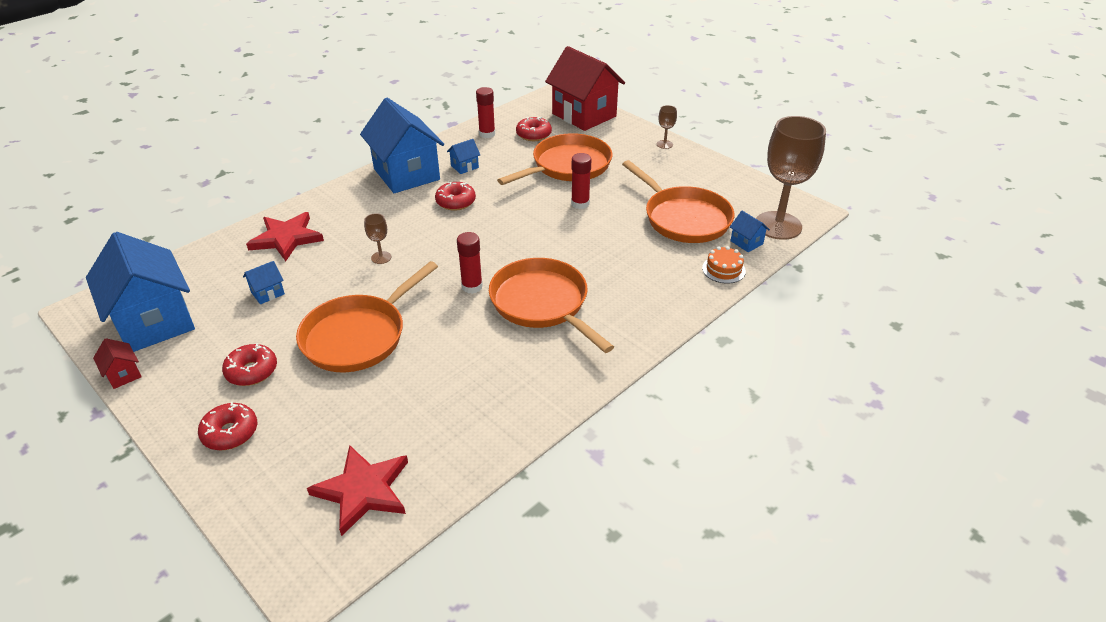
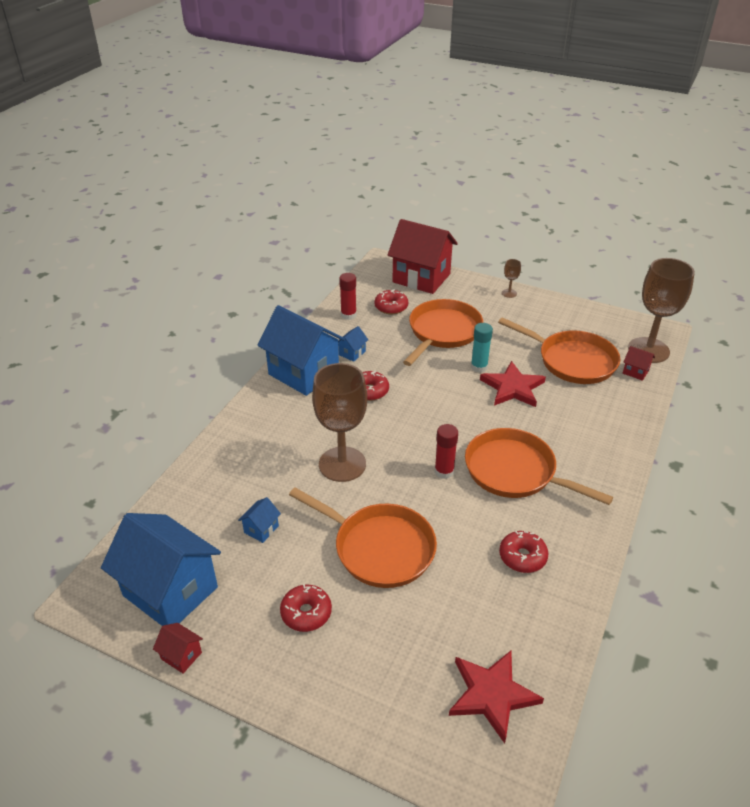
camera: 20 degrees left, 0 degrees up
red donut [198,402,257,450] -> red donut moved to [499,531,548,573]
red star [246,212,324,261] -> red star moved to [480,361,546,407]
orange pan [296,261,438,372] -> orange pan turned 75 degrees counterclockwise [289,487,437,588]
brown goblet [364,213,391,264] -> brown goblet [312,363,367,482], size x2.44
red glue stick [571,153,591,209] -> turquoise glue stick [471,323,493,373]
orange cake [702,246,746,284] -> none
blue house [730,211,770,252] -> red house [623,346,655,381]

